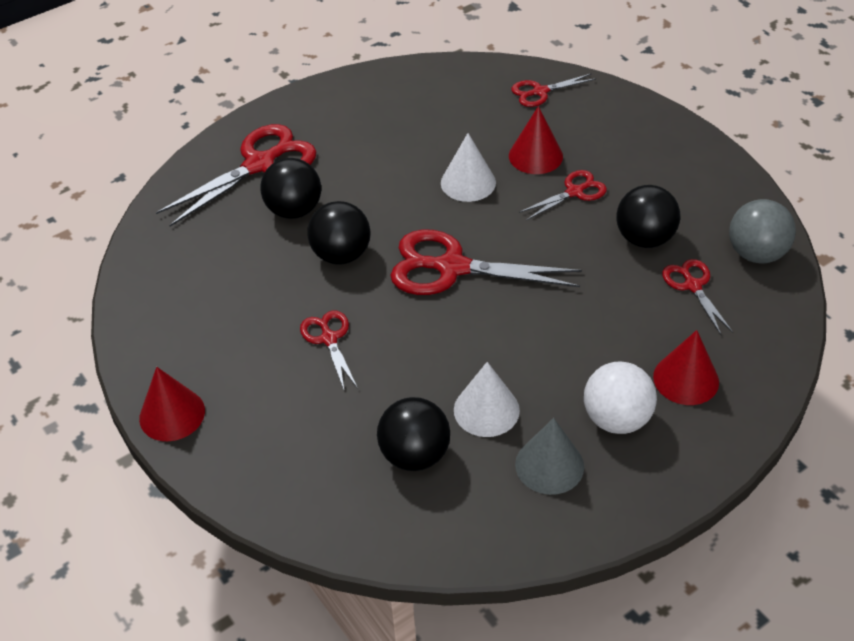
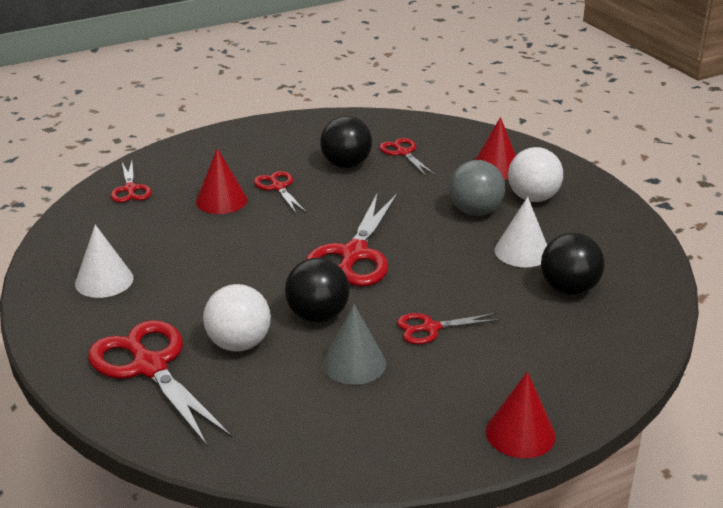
camera: 85 degrees left, 15 degrees down
black ball [260,158,321,219] -> white ball [203,284,271,352]
white cone [441,133,496,202] -> white cone moved to [75,225,133,298]
grey cone [515,418,584,495] -> grey cone moved to [322,304,386,385]
red scissors [662,259,733,335] -> red scissors turned 75 degrees clockwise [379,138,435,176]
grey ball [729,199,796,264] -> grey ball moved to [449,160,505,216]

